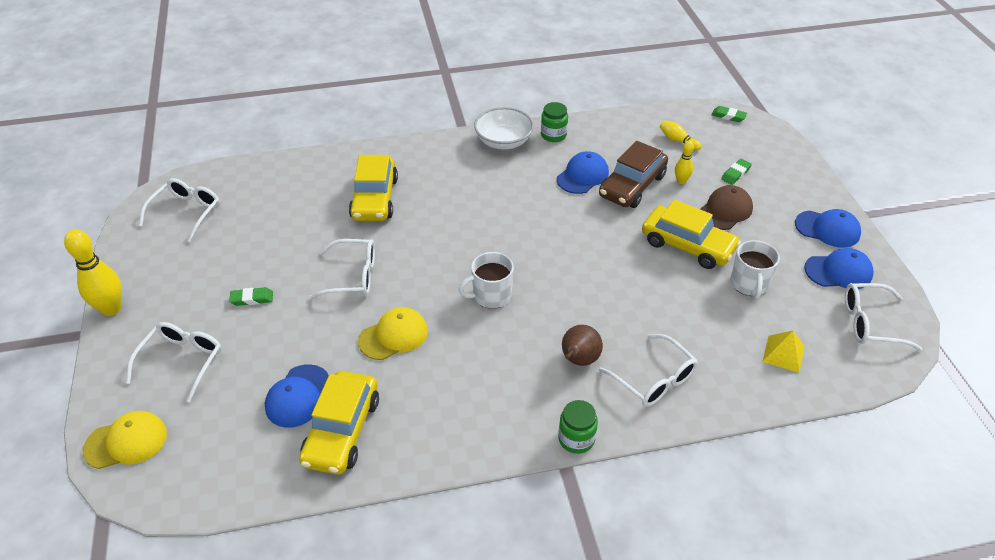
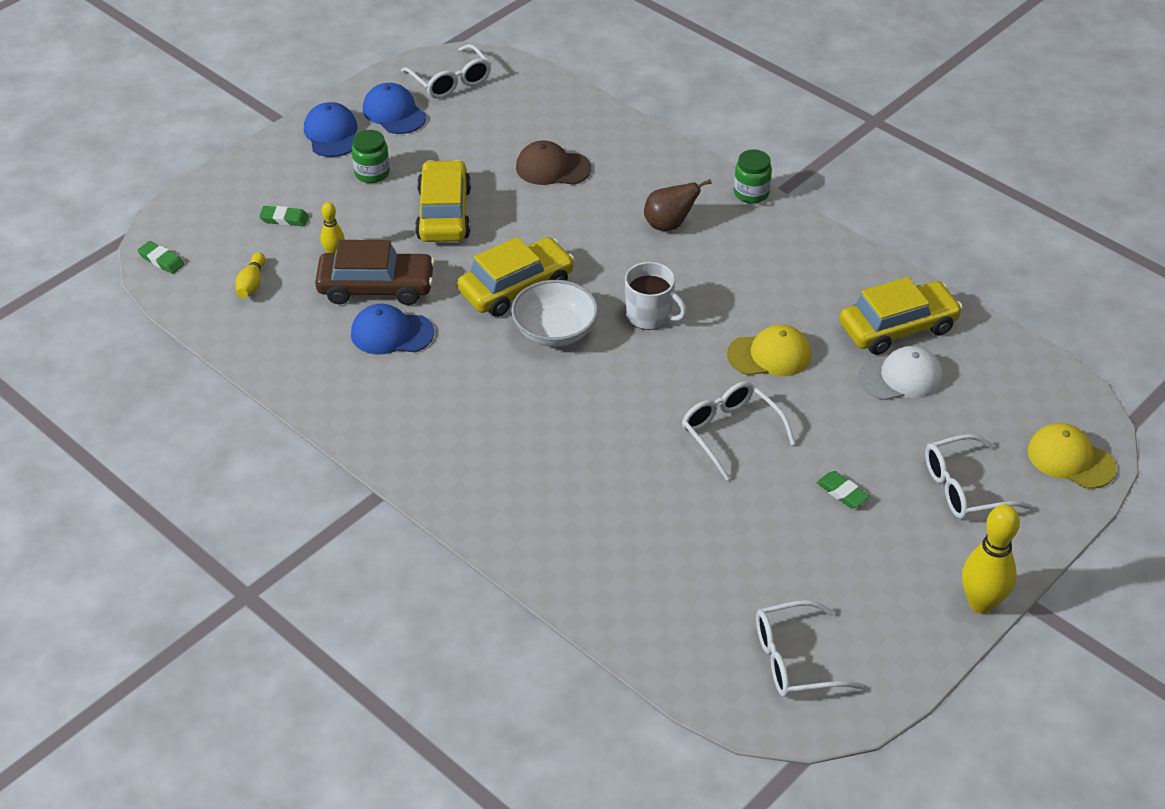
camera: 125 degrees left, 0 degrees up
blue cap [265,364,329,428] -> white cap [858,346,943,400]
yellow car [349,155,398,221] -> yellow car moved to [457,237,575,317]
yellow cap [358,307,428,360] -> yellow cap turned 150 degrees clockwise [727,325,811,376]
white bowl [474,107,534,149] -> white bowl moved to [511,280,598,347]
green jar [541,102,568,142] -> green jar moved to [352,130,390,183]
white glasses [599,334,698,407] -> none
brown cap [700,185,753,230] -> brown cap moved to [516,141,591,185]
green eraser [712,106,747,122] -> green eraser turned 45 degrees counterclockwise [138,241,185,274]
white mug [731,240,780,299] -> none
yellow pyramid [762,331,805,373] -> none

